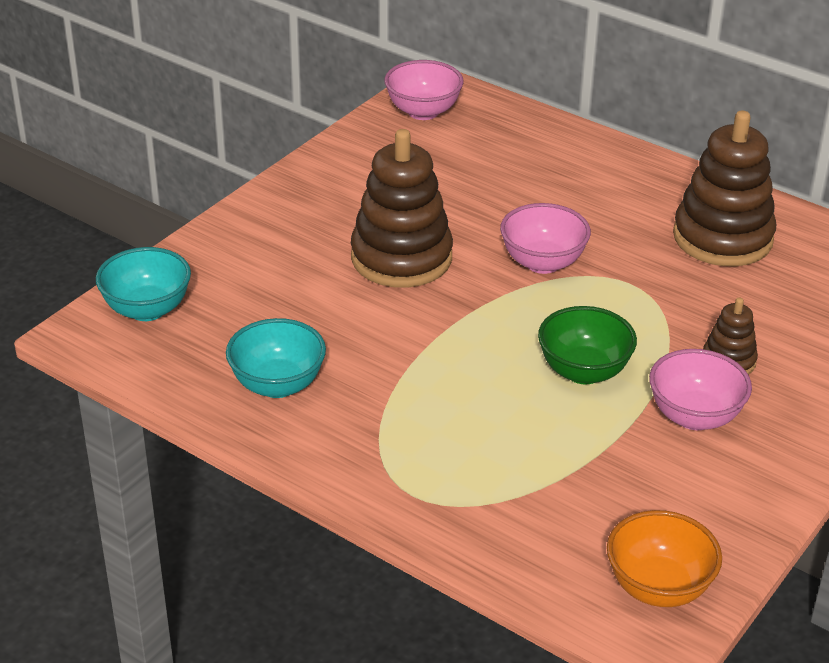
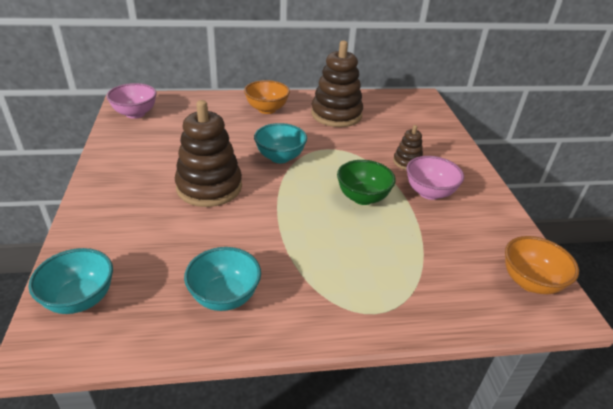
camera: 45 degrees left, 0 degrees up
pink bowl [500,203,591,274] -> turquoise bowl [254,123,307,163]
none -> orange bowl [244,80,290,114]

